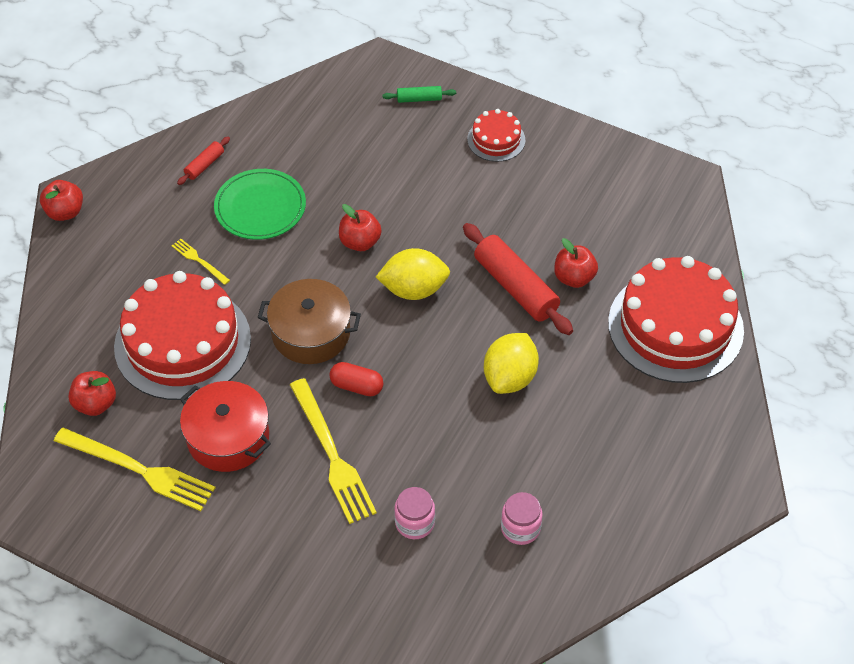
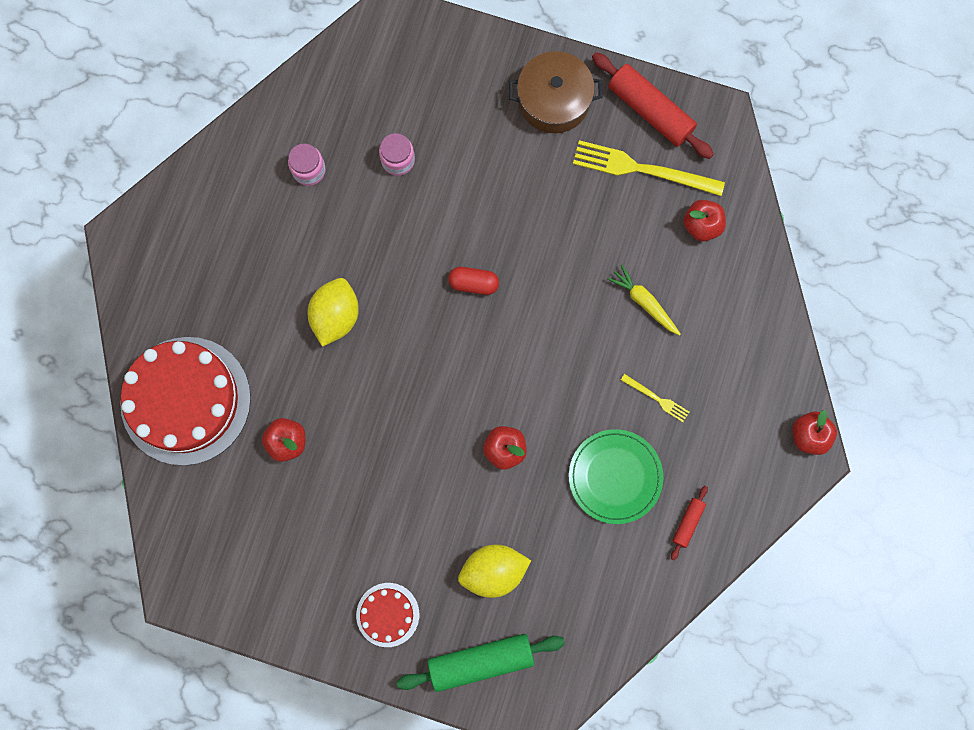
camera: 170 degrees right, 25 degrees up
red cake [114,271,251,400] -> yellow carrot [607,264,681,335]
red pot [180,381,271,472] -> none
brown pot [258,279,361,364] -> brown pot moved to [509,51,602,133]
yellow fork [290,378,377,524] -> none
yellow lemon [376,248,450,300] -> yellow lemon moved to [458,545,531,598]
green rolling pin [382,86,456,103] -> green rolling pin [397,634,565,692], size x2.06
red rolling pin [463,223,573,335] -> red rolling pin moved to [592,52,714,159]

